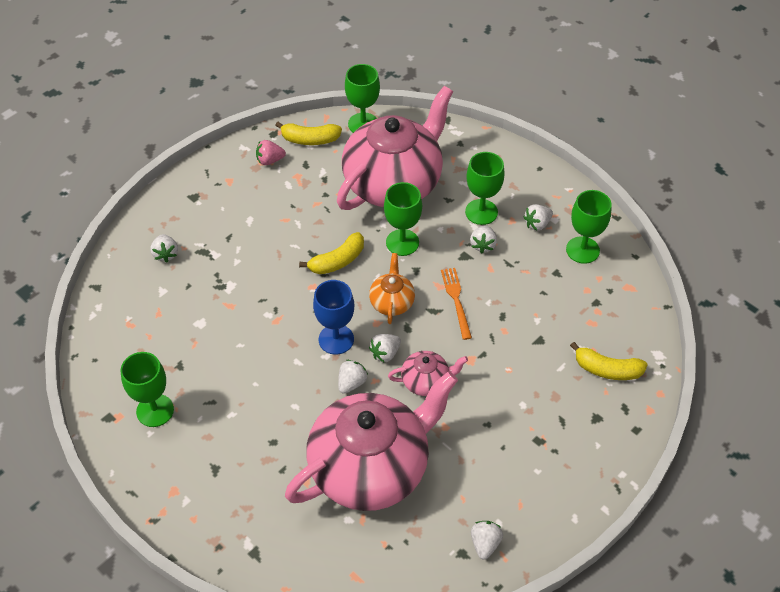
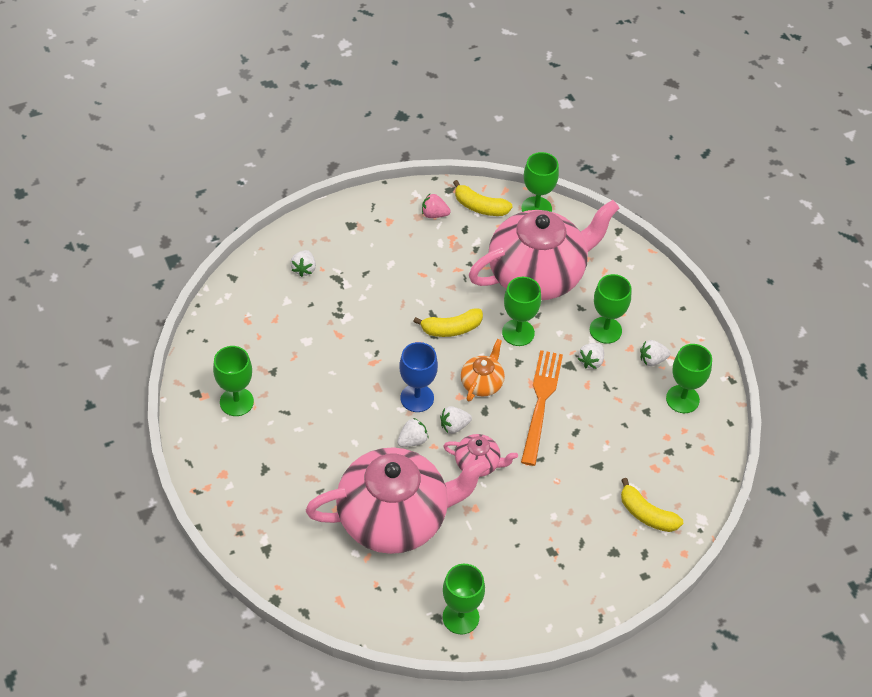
camera: 20 degrees right, 0 degrees up
orange fork [441,268,472,340] -> orange fork [521,350,563,466], size x1.62
white strawberry [471,521,503,560] -> green goblet [443,564,485,634]

